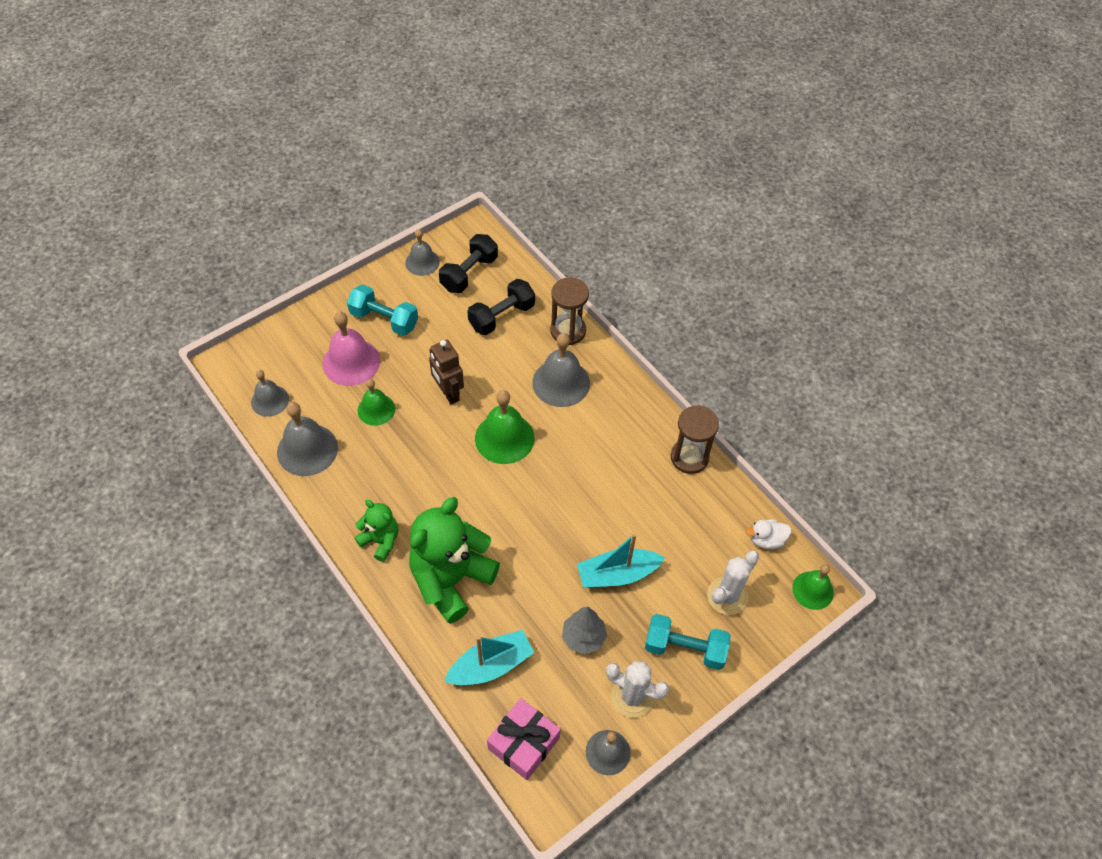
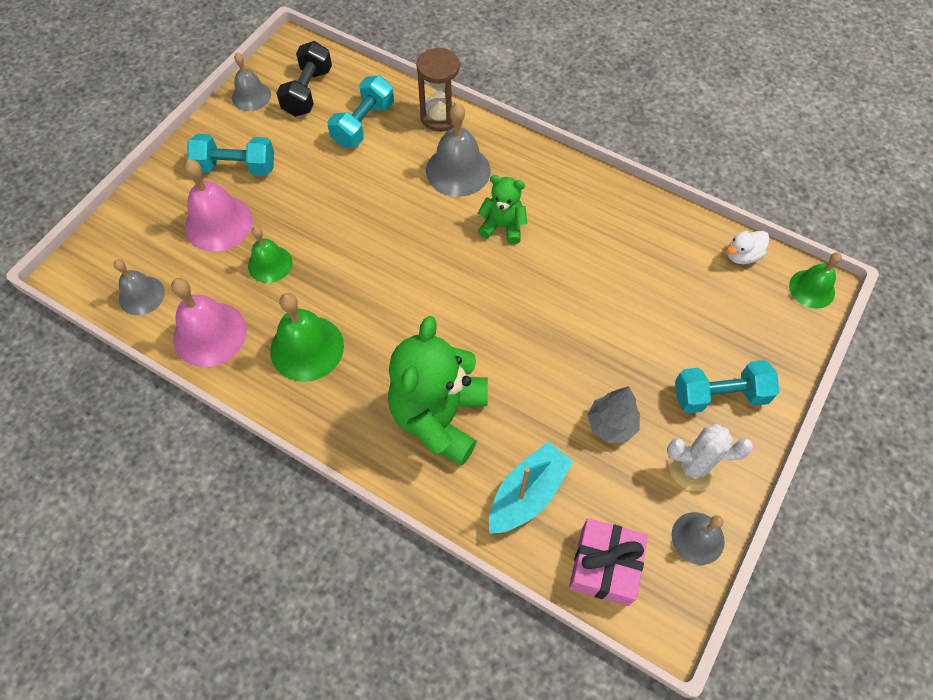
camera: 20 degrees left, 5 degrees up
grey bell [277,402,338,476] -> pink bell [171,278,247,367]
green teddy bear [354,500,399,562] -> green teddy bear moved to [478,175,527,244]
brown robot [429,340,464,404] -> none
black dumbbell [467,279,535,335] -> turquoise dumbbell [327,75,394,147]
green bell [475,390,535,464] -> green bell moved to [270,293,344,382]
turquoise boat [577,533,665,588] -> none
brown hourglass [671,405,719,474] -> none
white cactus [707,550,759,615] -> none

